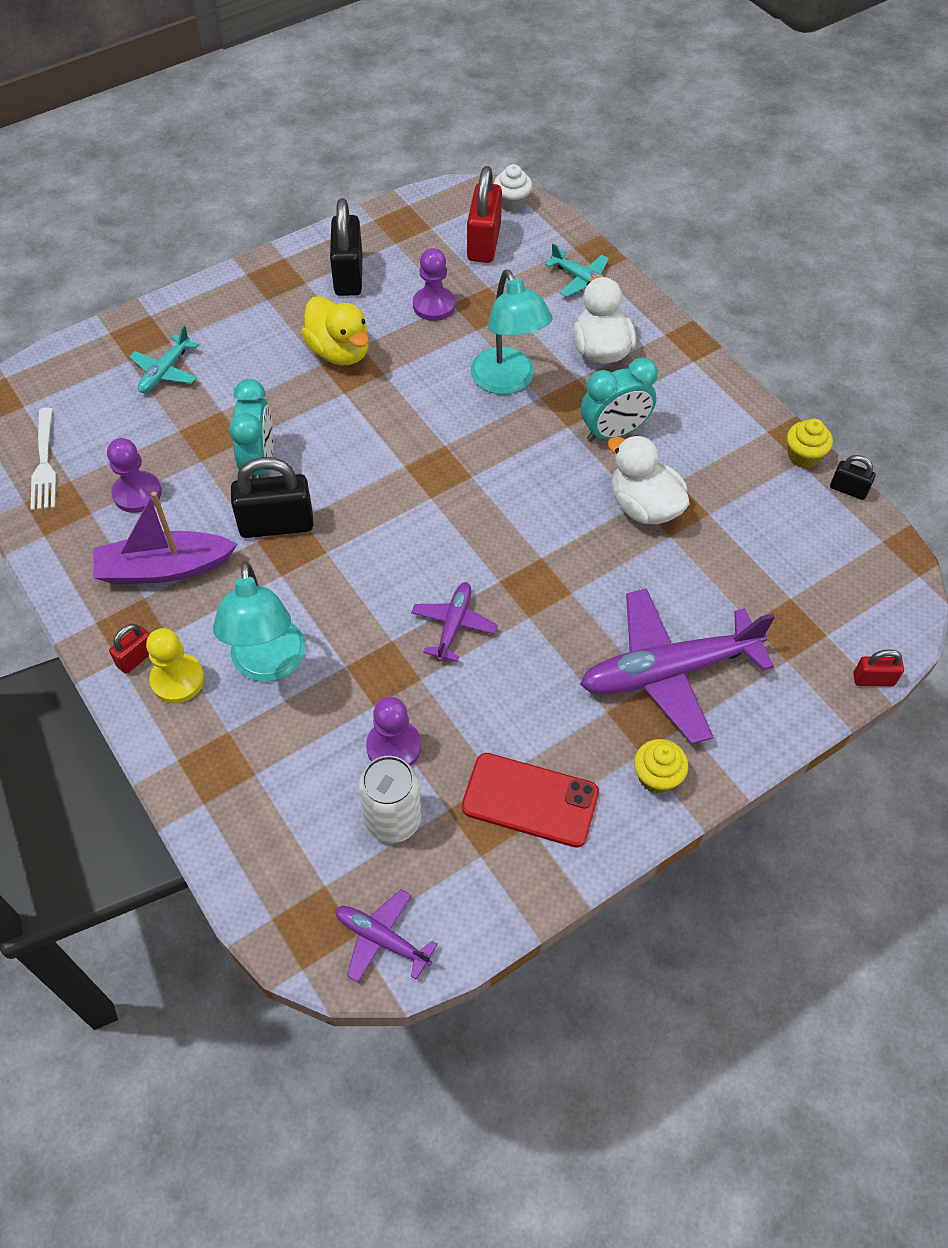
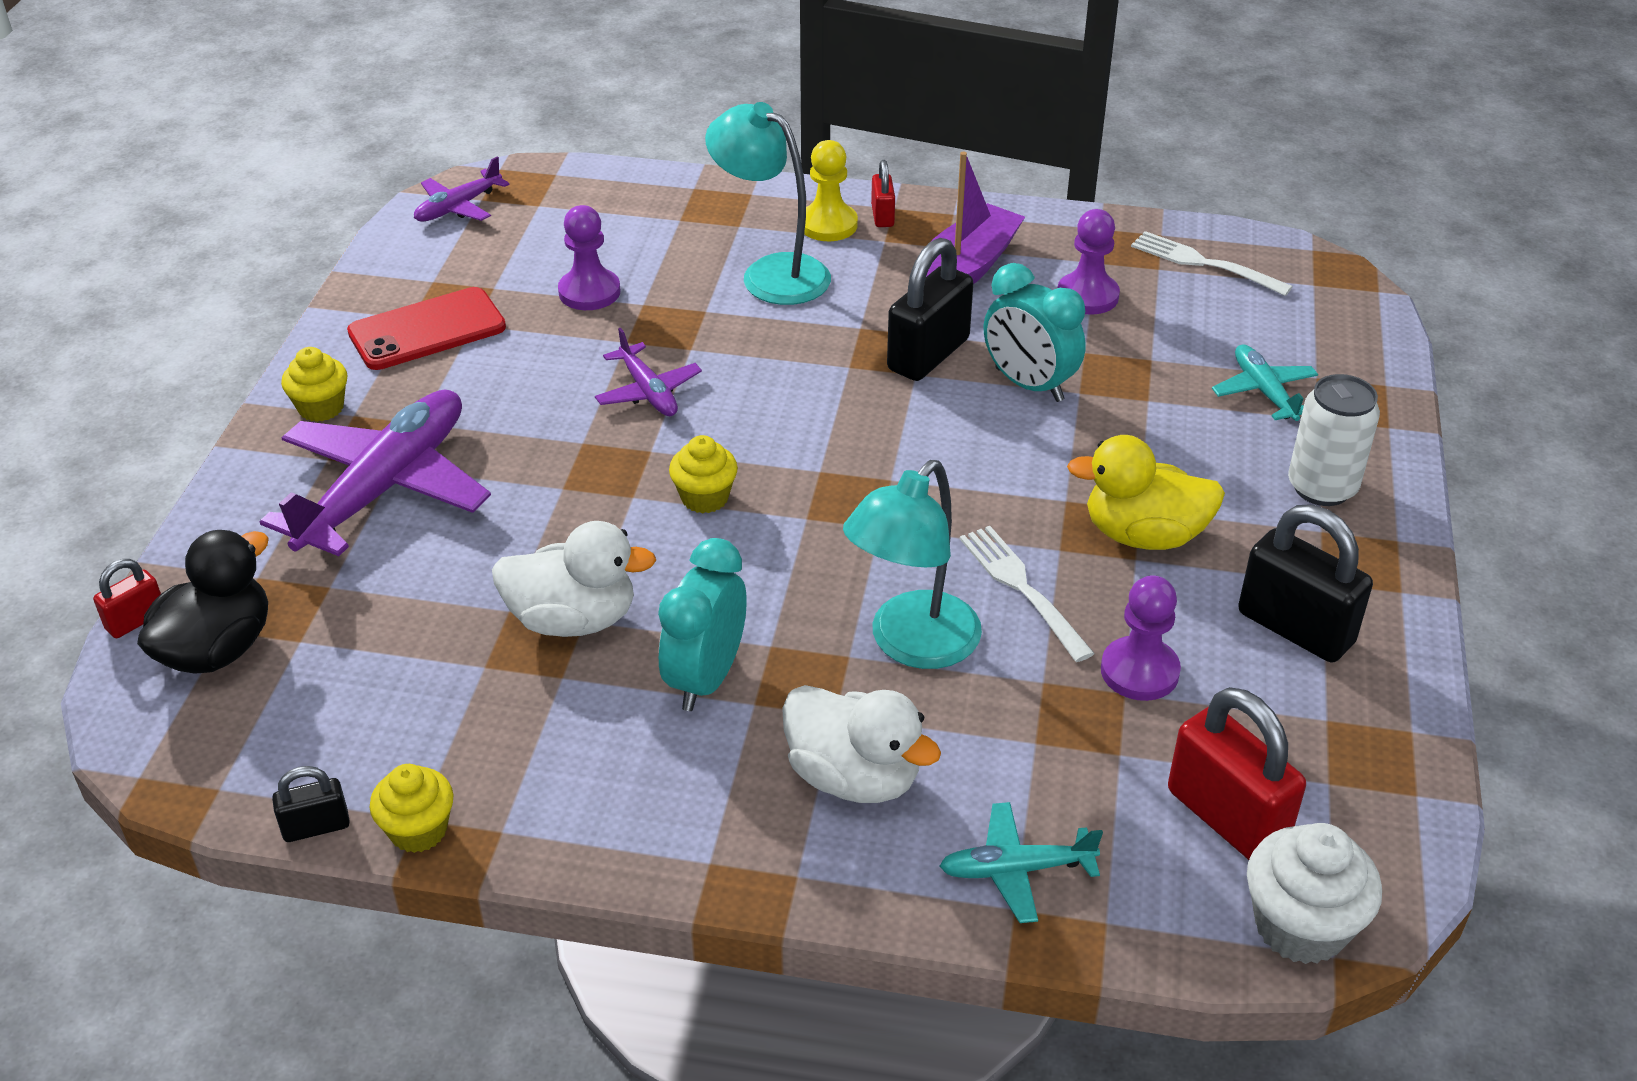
camera: 135 degrees right, 15 degrees down
purple plane [335,889,437,983] -> purple plane turned 150 degrees clockwise [414,157,510,222]
white can [358,756,421,843] -> white can moved to [1288,374,1380,506]
turquoise lamp [471,270,553,394] -> turquoise lamp turned 75 degrees counterclockwise [843,460,982,669]
white cupcake [494,164,532,212] -> white cupcake [1247,823,1382,964], size x1.51
none -> black duck [137,530,269,674]
none -> yellow cupcake [669,435,738,513]
none -> white fork [960,526,1095,662]

